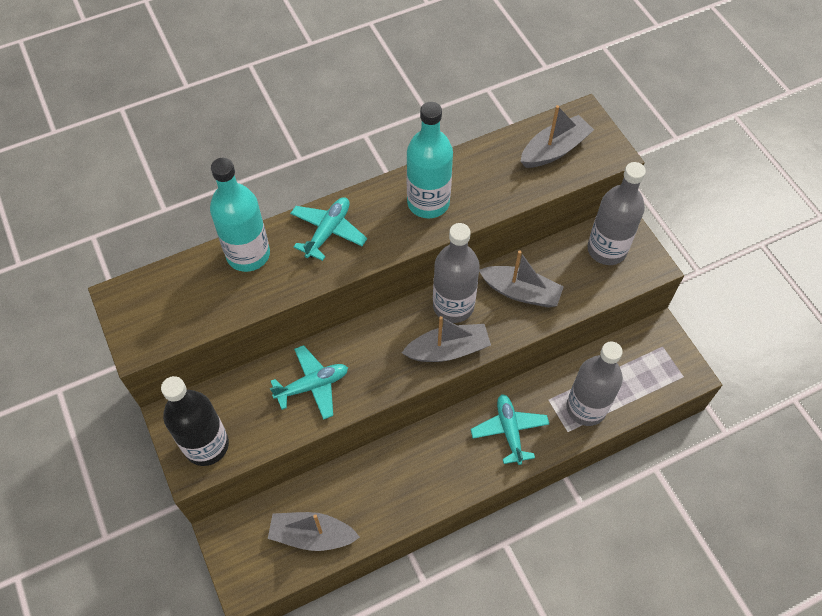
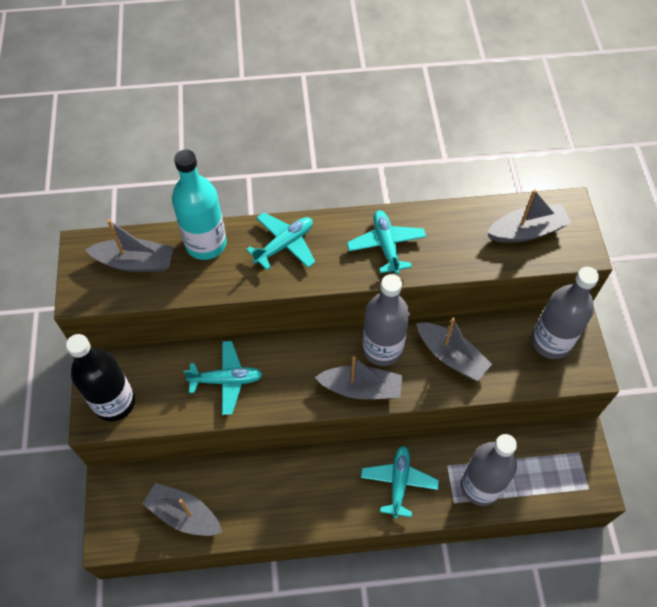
camera: 20 degrees right, 0 degrees up
turquoise bottle [407,102,453,218] -> turquoise plane [347,210,426,274]
none -> grey boat [85,219,174,272]

